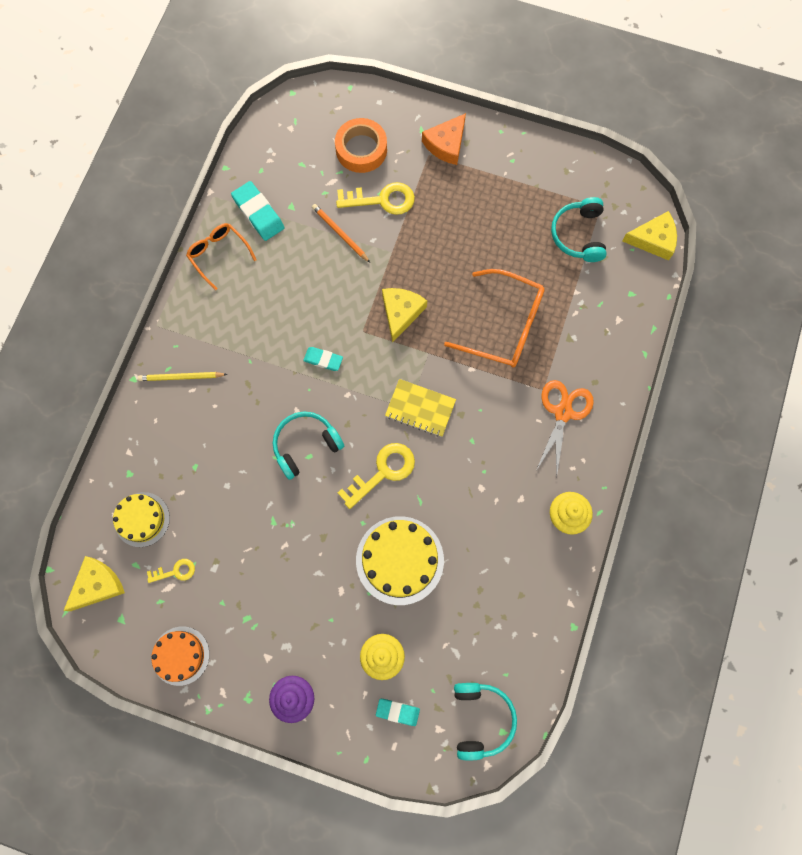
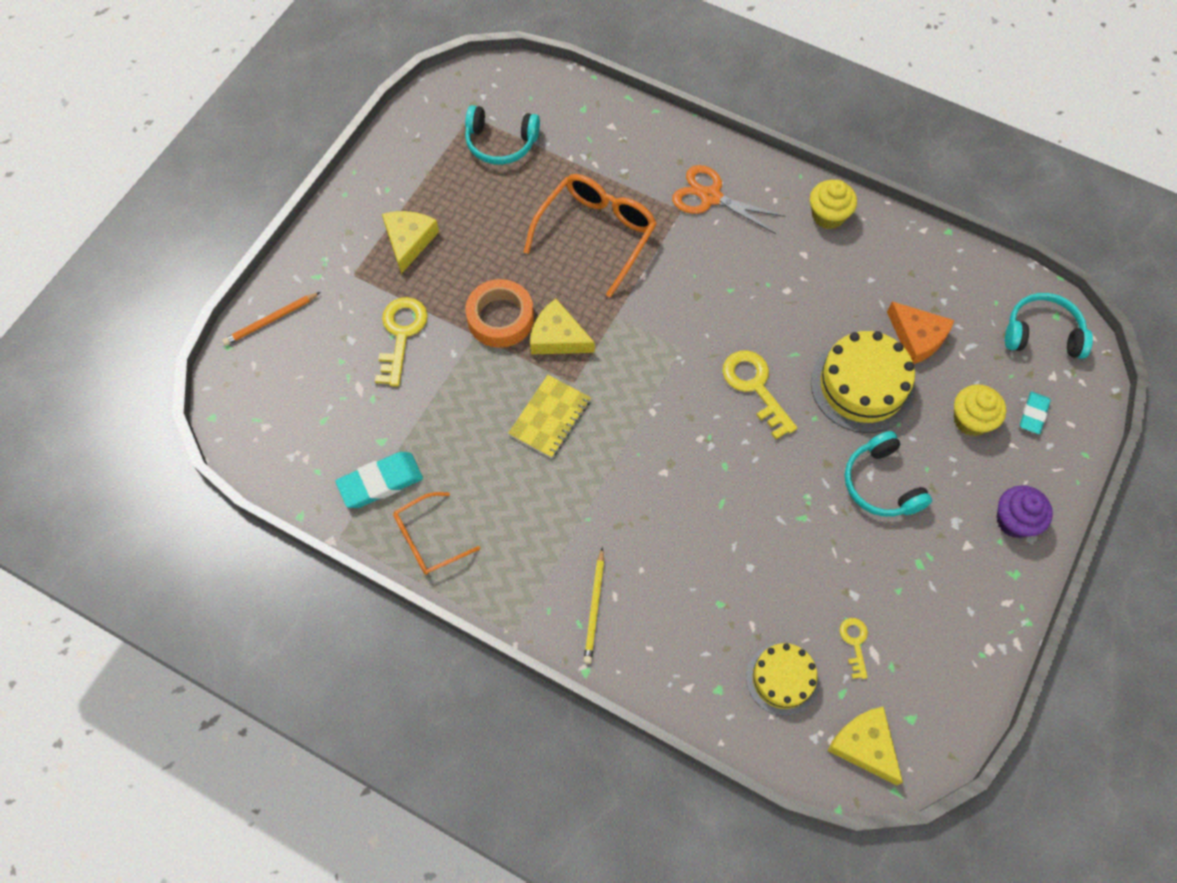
camera: 80 degrees left, 10 degrees down
orange cake [151,626,209,686] -> none
turquoise headphones [273,412,344,480] -> turquoise headphones moved to [845,431,932,517]
turquoise eraser [303,347,343,371] -> none
orange pencil [312,204,370,262] -> orange pencil moved to [222,292,320,346]
orange tape [335,118,387,173] -> orange tape moved to [466,279,534,348]
yellow notebook [385,379,456,437] -> yellow notebook moved to [508,375,591,458]
orange cheese [422,113,466,165] -> orange cheese moved to [887,301,954,364]
yellow cheese [622,211,677,260] -> yellow cheese moved to [382,211,439,274]

